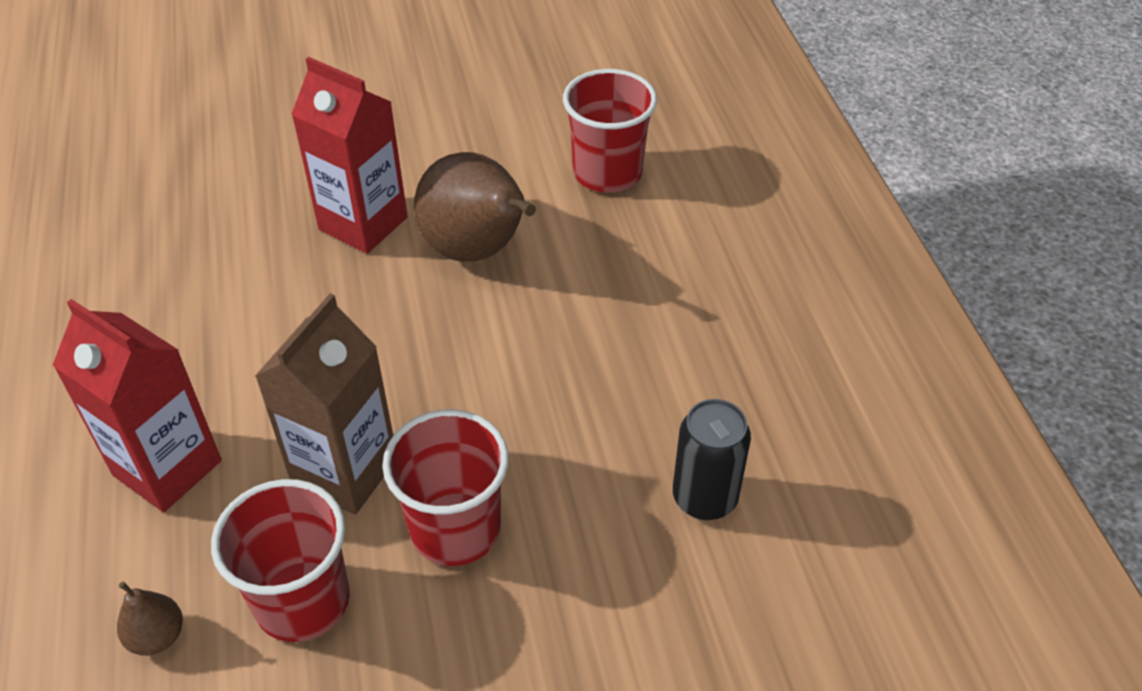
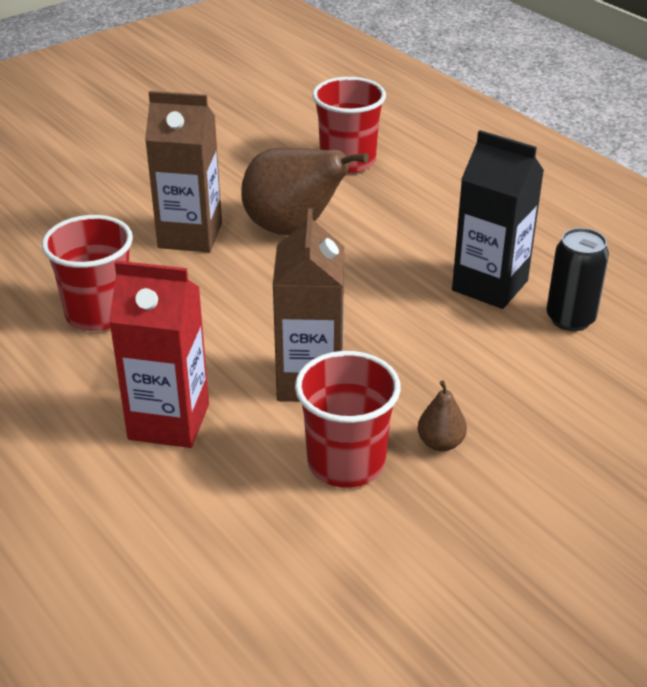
camera: 25 degrees left, 10 degrees down
brown pear [117,581,183,656] -> brown pear moved to [418,380,467,451]
red carton [291,57,408,254] -> brown carton [145,91,222,252]
red cup [382,410,509,566] -> red cup moved to [42,215,133,331]
none -> black carton [452,130,544,309]

